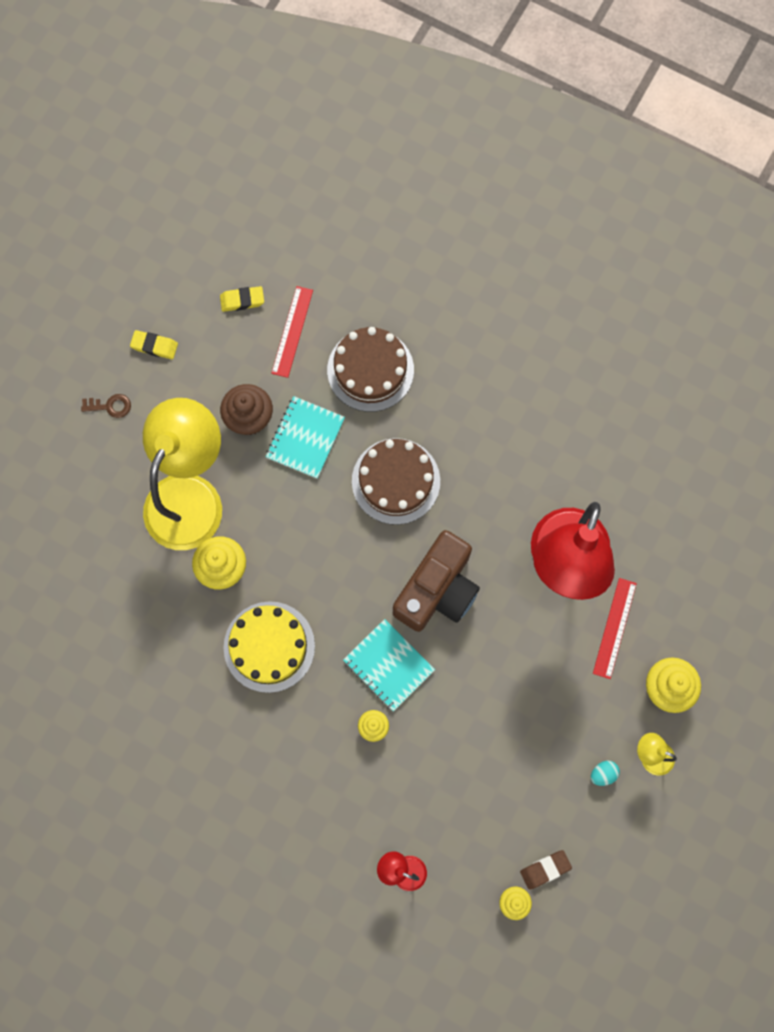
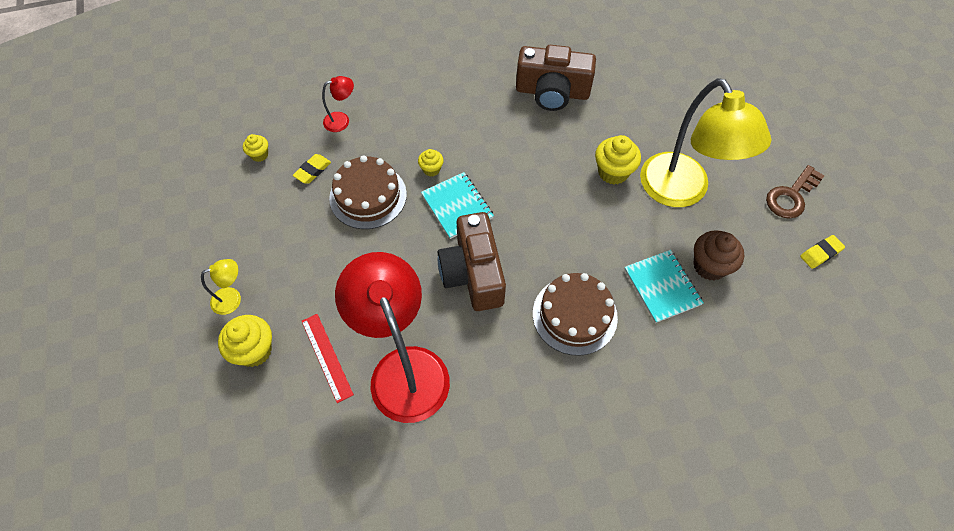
camera: 135 degrees right, 15 degrees down
brown key [81,394,131,418] -> brown key [766,165,825,219], size x1.69
yellow eraser [220,286,264,312] -> yellow eraser moved to [293,154,331,184]
yellow cake [224,601,315,693] -> none
red ruler [271,286,313,378] -> none
brown cake [327,327,414,412] -> brown cake moved to [329,155,407,229]
turquoise notebook [343,619,435,712] -> turquoise notebook turned 60 degrees clockwise [421,172,494,239]
brown eraser [520,850,572,890] -> none
turquoise egg [591,761,620,786] -> none
none -> brown camera [516,45,596,111]

